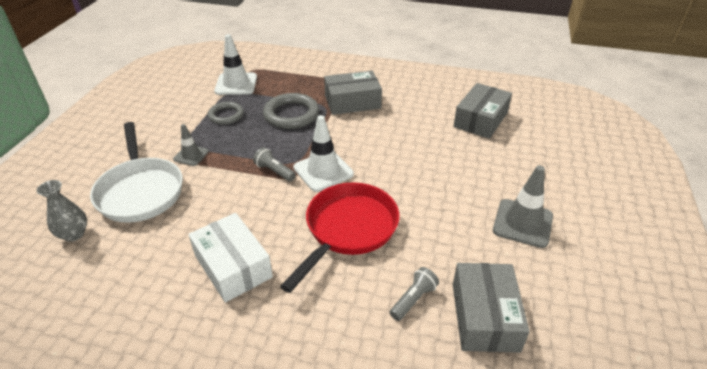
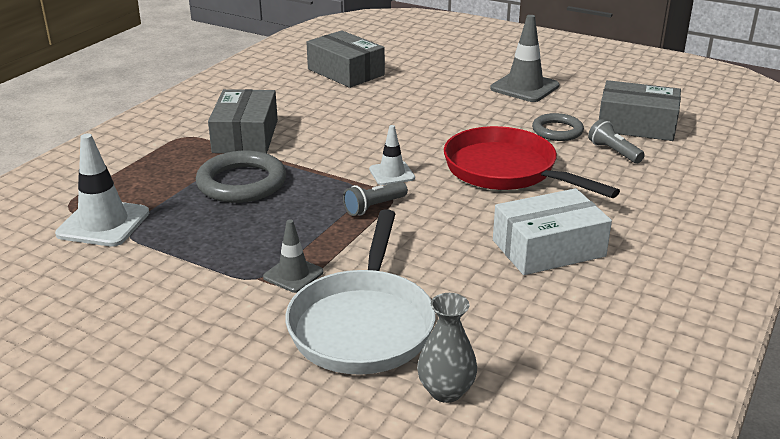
camera: 75 degrees left, 10 degrees down
white pan [90,122,183,223] -> white pan turned 105 degrees clockwise [285,209,436,375]
grey ring [208,102,244,125] -> grey ring moved to [532,113,584,141]
white traffic cone [293,115,354,192] -> white traffic cone [369,125,415,185], size x0.59

